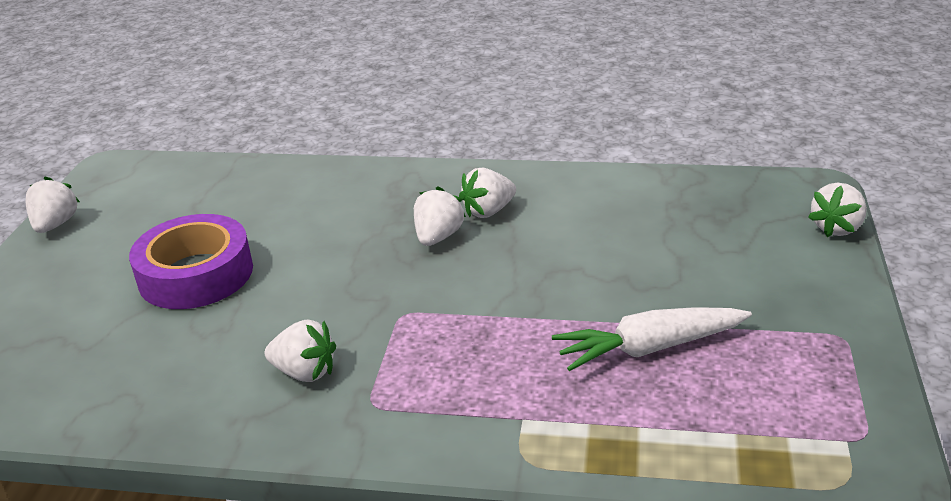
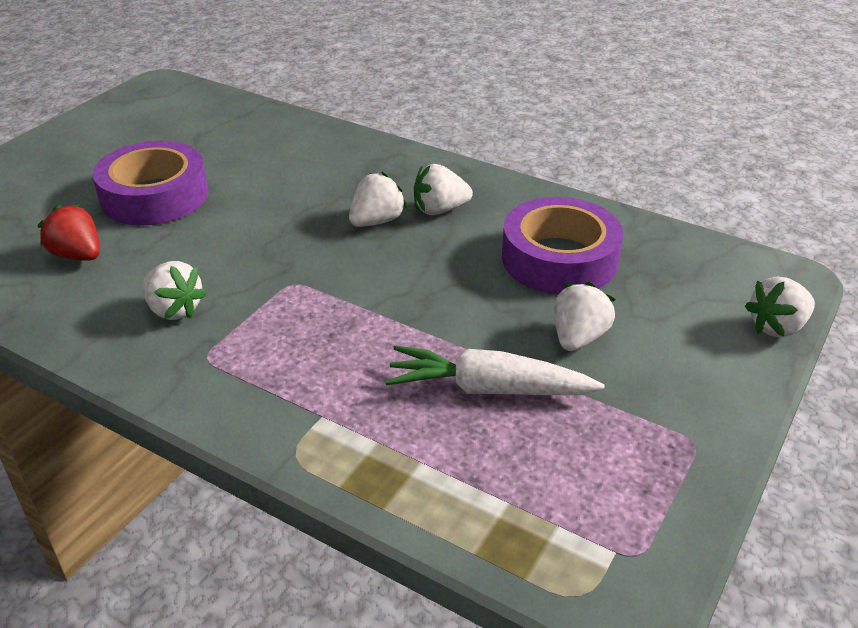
camera: 20 degrees right, 5 degrees up
white strawberry [25,177,80,233] -> white strawberry moved to [554,282,616,351]
none -> red strawberry [37,204,100,261]
none -> purple tape [502,197,623,294]

